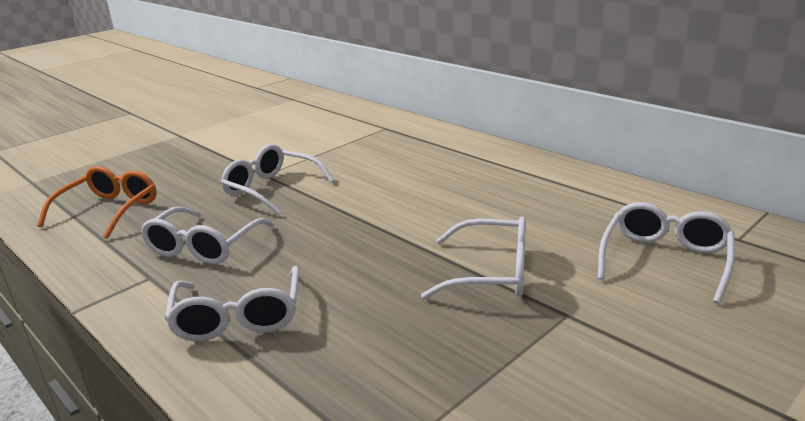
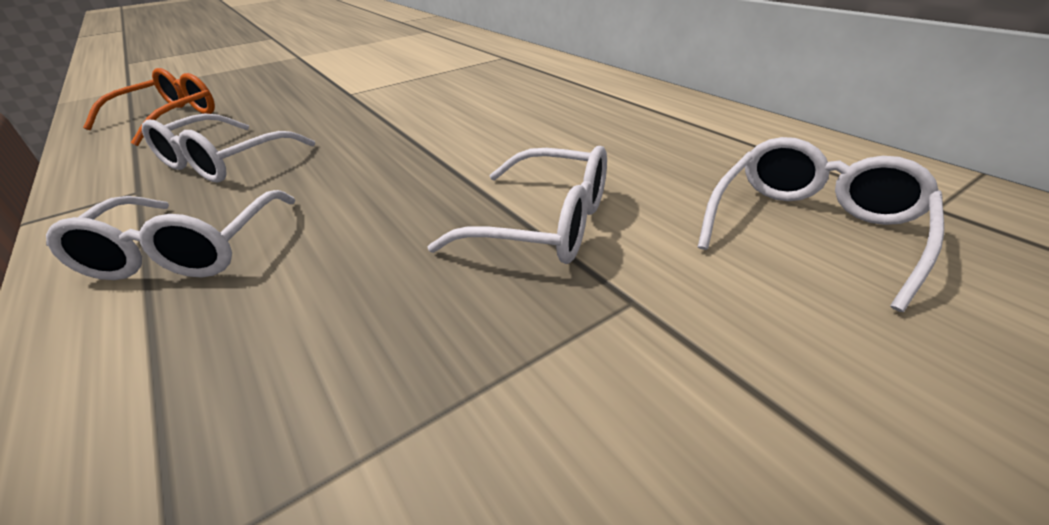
camera: 10 degrees right, 10 degrees up
white glasses [221,144,335,216] -> none

